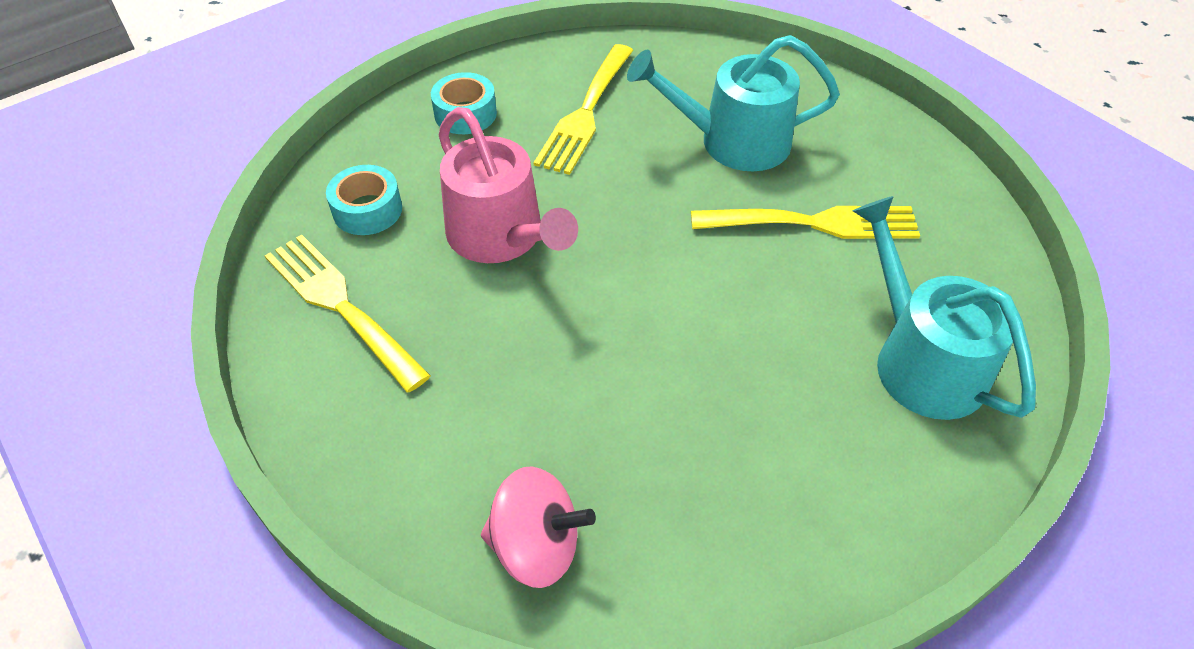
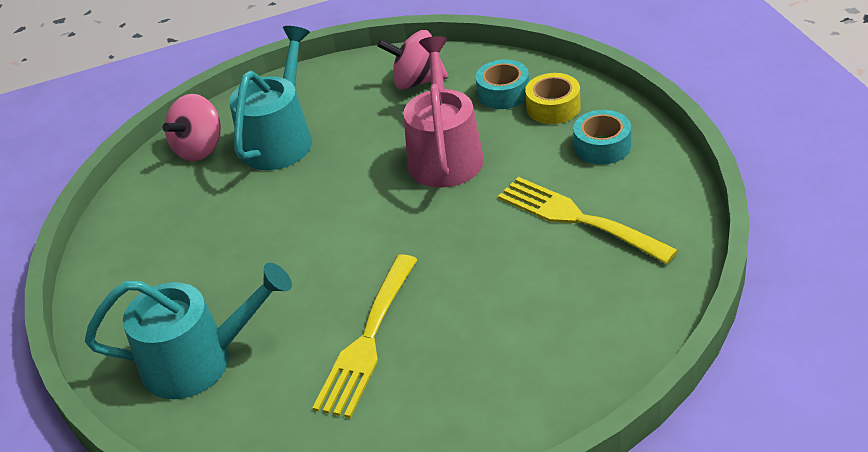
camera: 115 degrees right, 10 degrees down
yellow fork [265,235,431,392] -> pink spinning top [377,30,448,90]
pink watering can [439,107,578,263] -> pink watering can turned 105 degrees clockwise [403,36,484,188]
turquoise watering can [627,35,840,171] -> turquoise watering can moved to [229,26,312,170]
none -> yellow tape [525,73,581,124]

